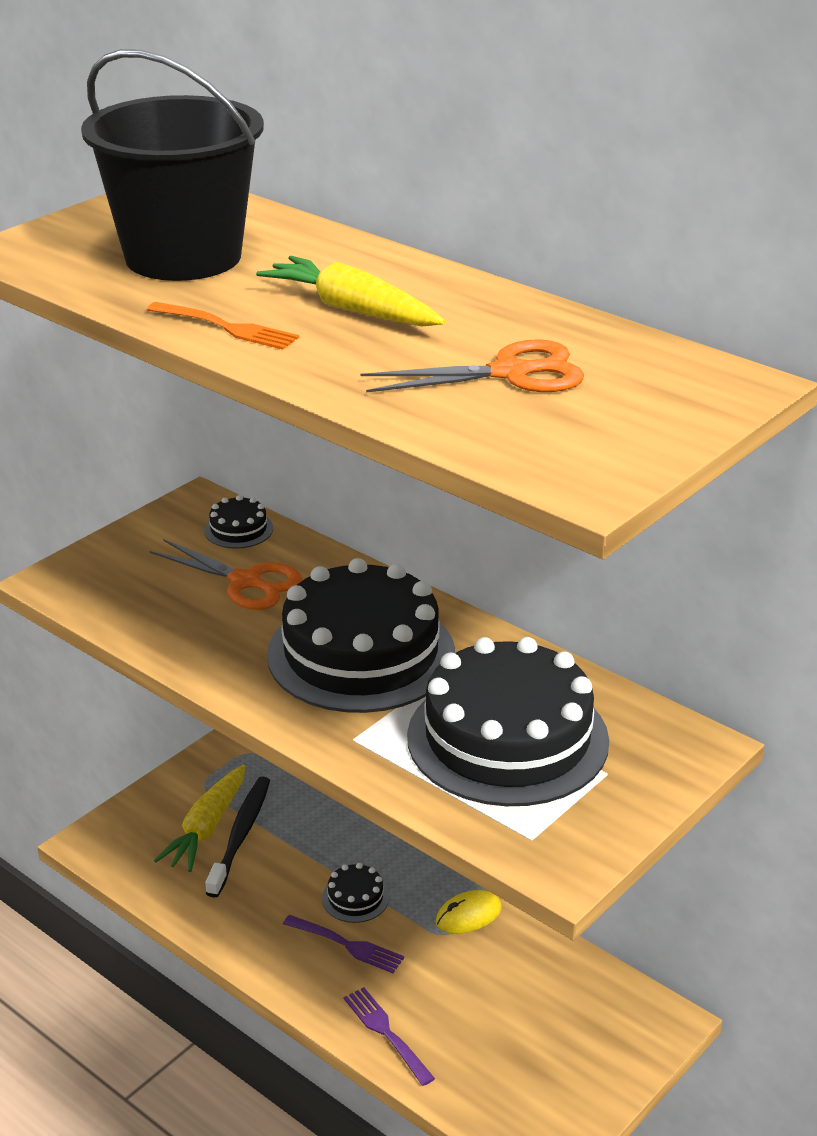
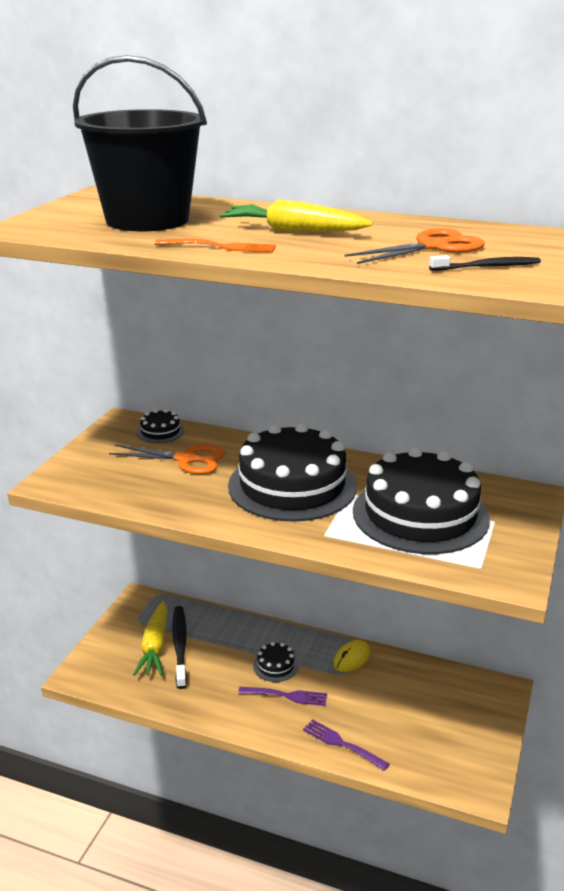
camera: 20 degrees left, 5 degrees down
none -> black toothbrush [429,255,541,271]

